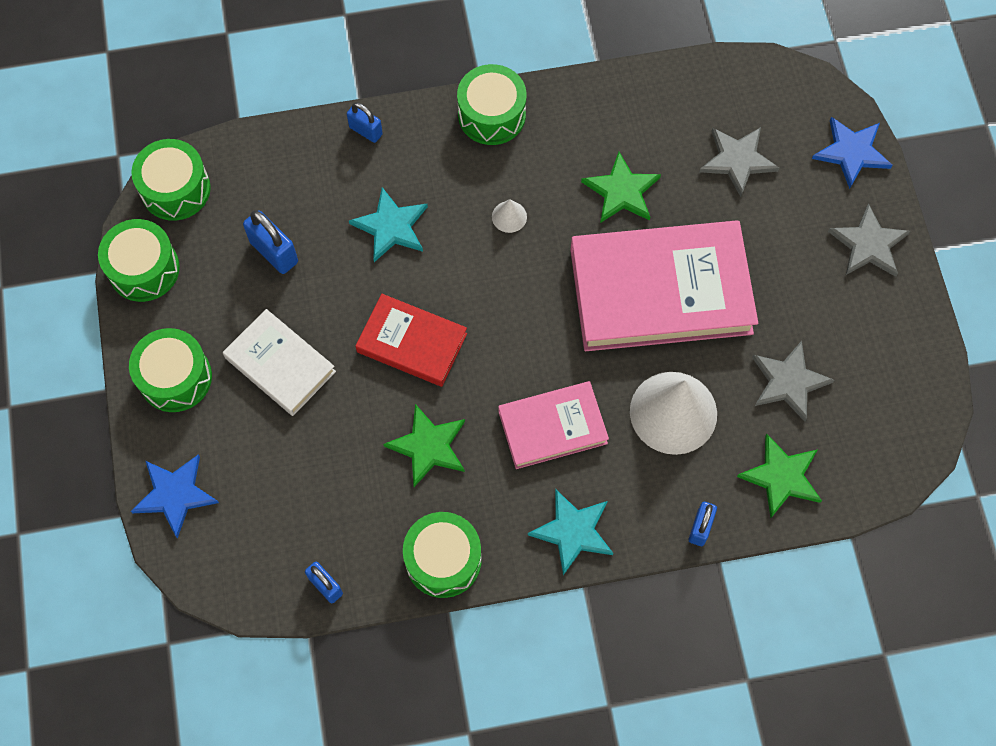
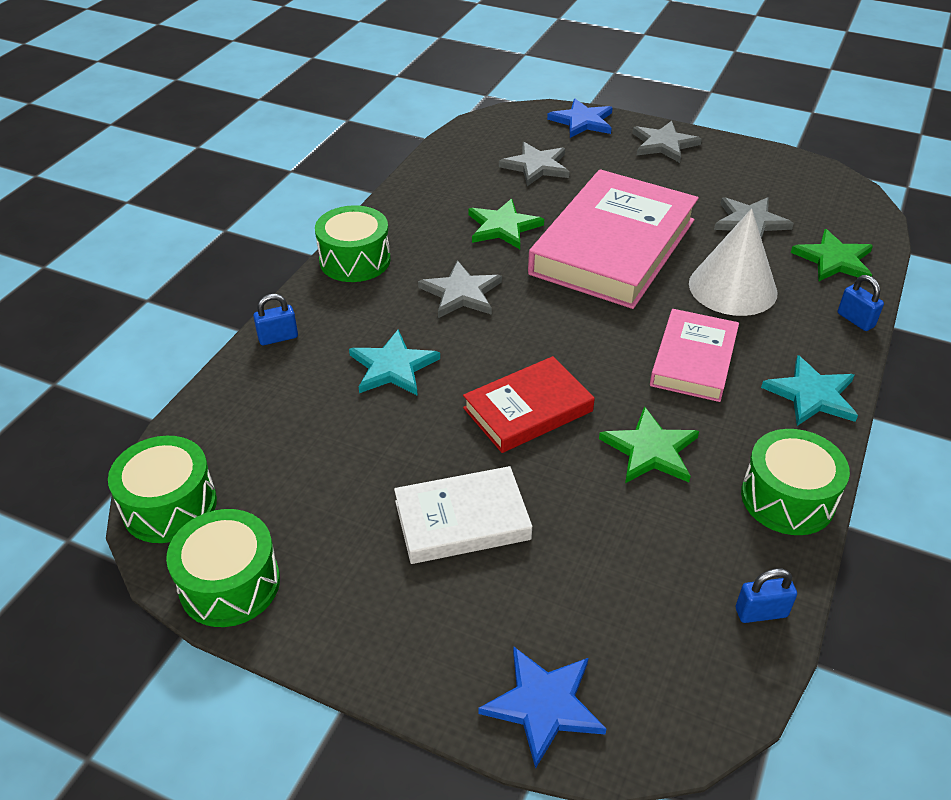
camera: 55 degrees left, 25 degrees down
green drum [129,328,212,412] -> none
blue padlock [243,210,298,274] -> none
white cone [492,199,527,233] -> grey star [418,260,502,318]

